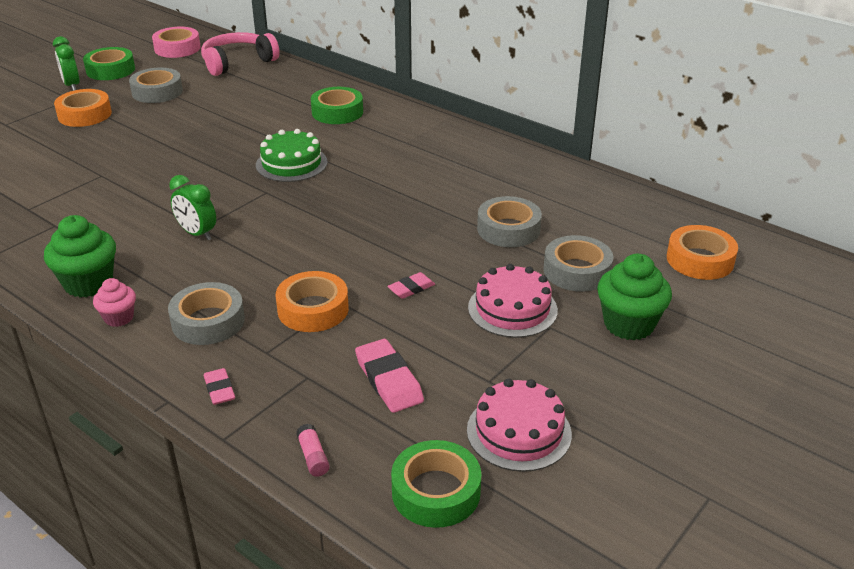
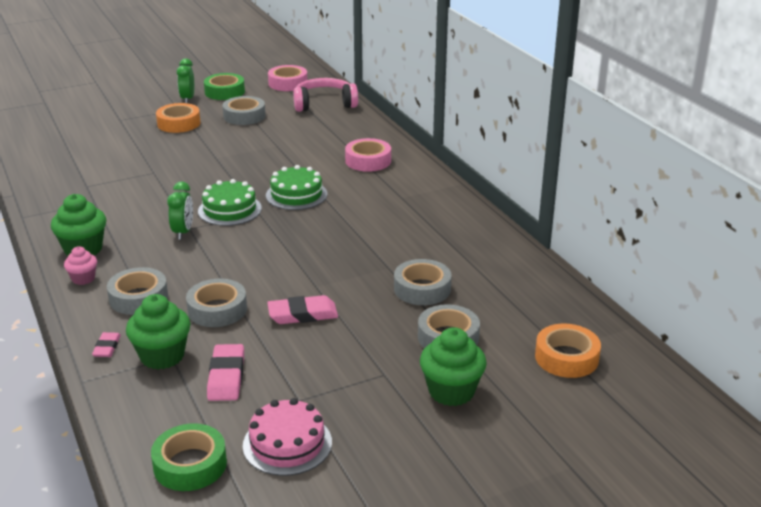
camera: 25 degrees right, 5 degrees down
green clock [169,175,216,240] -> green clock turned 150 degrees counterclockwise [167,181,193,240]
orange tape [276,271,349,332] -> grey tape [186,279,247,327]
pink glue stick [296,424,330,477] -> none
green tape [311,87,363,124] -> pink tape [345,138,391,172]
pink eraser [387,272,435,299] -> pink eraser [267,295,338,324], size x1.69
pink cake [468,264,558,338] -> none
none -> green cupcake [126,294,191,370]
none -> green cake [198,179,262,226]

